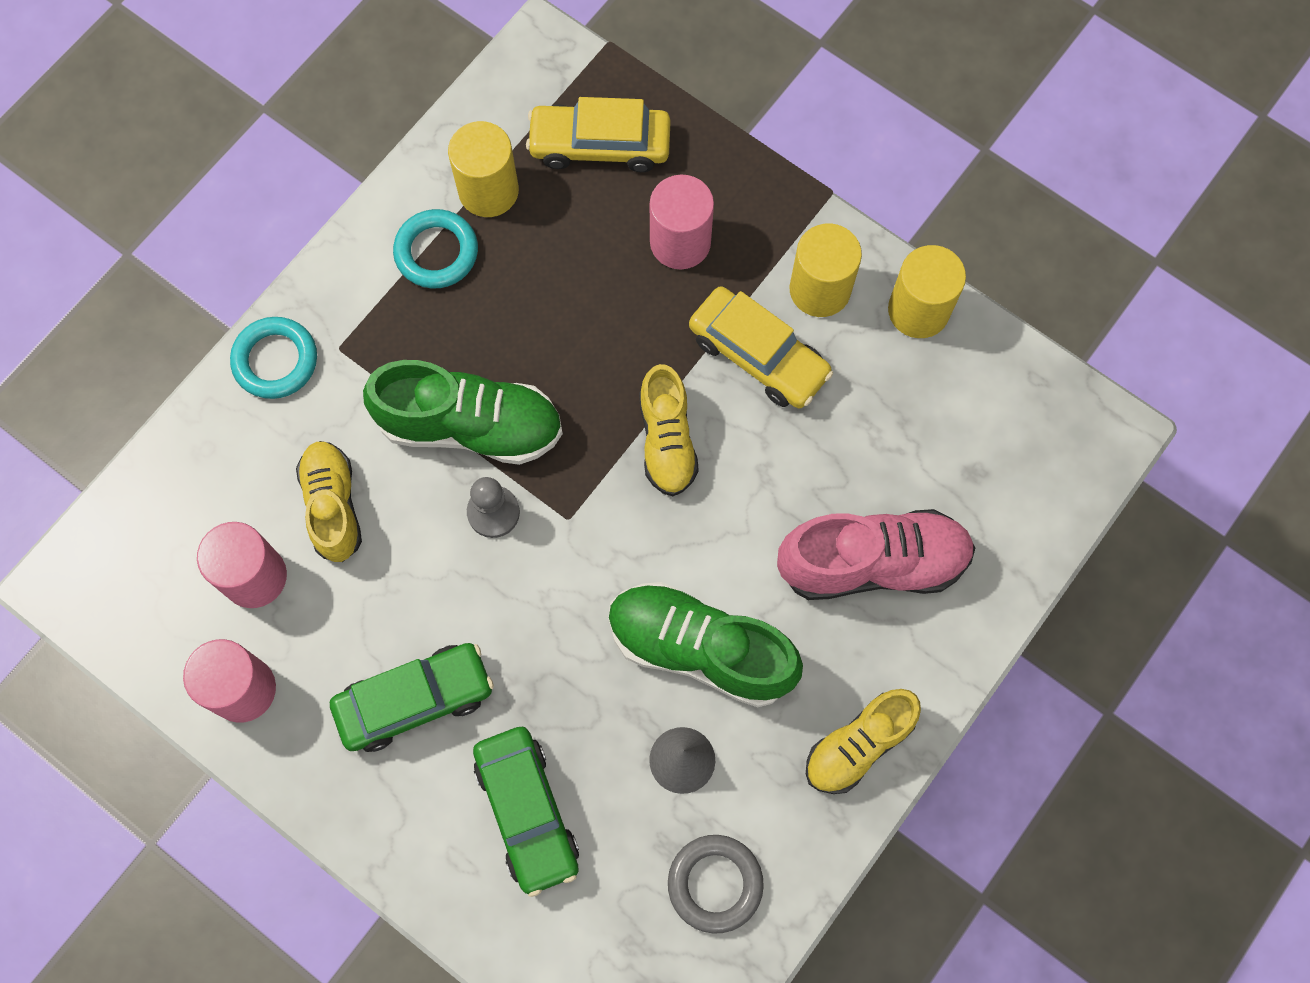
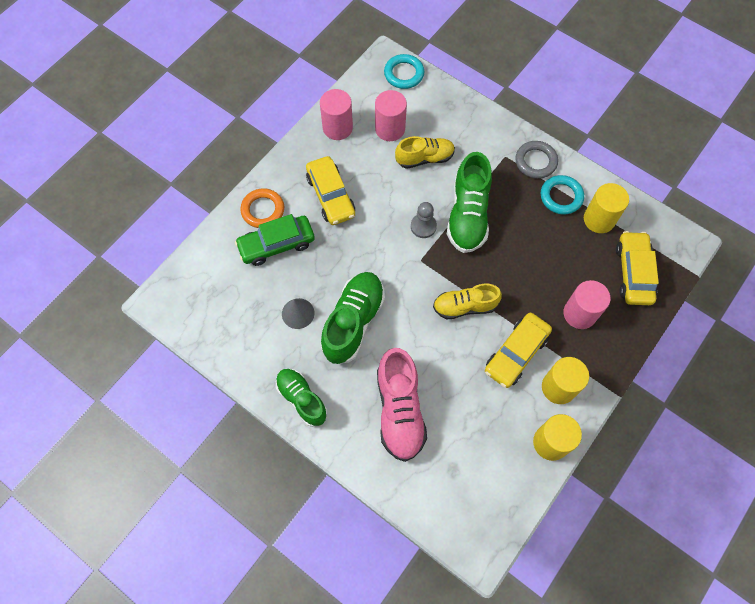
camera: 90 degrees right, 5 degrees down
turquoise ring [230,317,317,399] -> turquoise ring moved to [384,54,424,89]
green car [330,643,494,752] -> yellow car [306,156,355,225]
grey ring [668,835,764,934] -> grey ring moved to [515,141,558,179]
yellow shoe [806,689,921,794] -> green shoe [276,369,327,427]
none -> orange ring [240,188,284,228]

